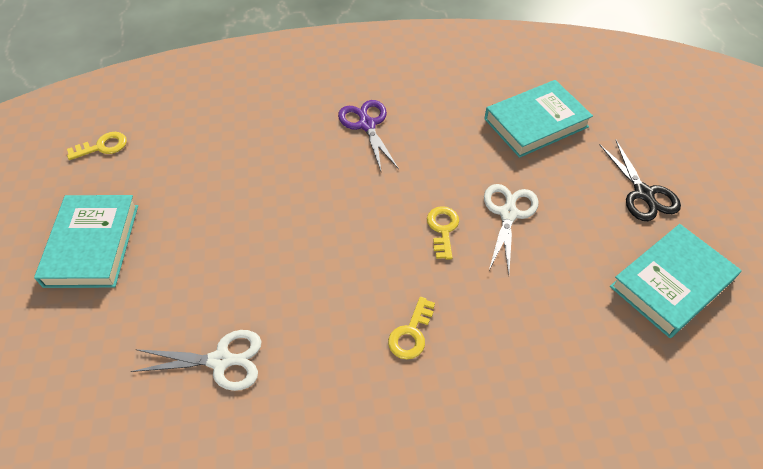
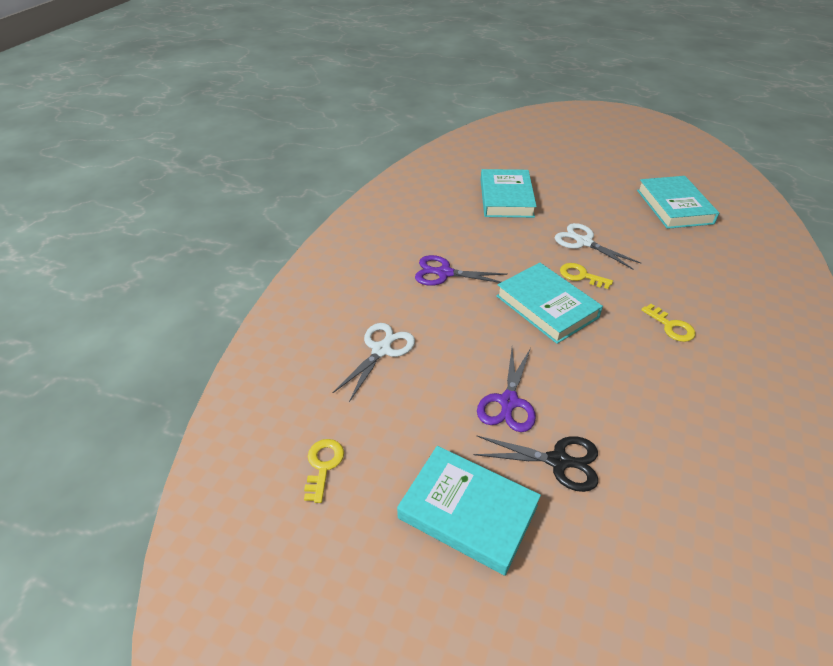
camera: 60 degrees left, 10 degrees down
white scissors [131,330,262,391] -> white scissors moved to [333,323,415,402]
black scissors [599,139,681,221] -> black scissors moved to [474,436,598,492]
none -> purple scissors [477,348,536,432]
none -> turquoise book [496,263,603,344]

